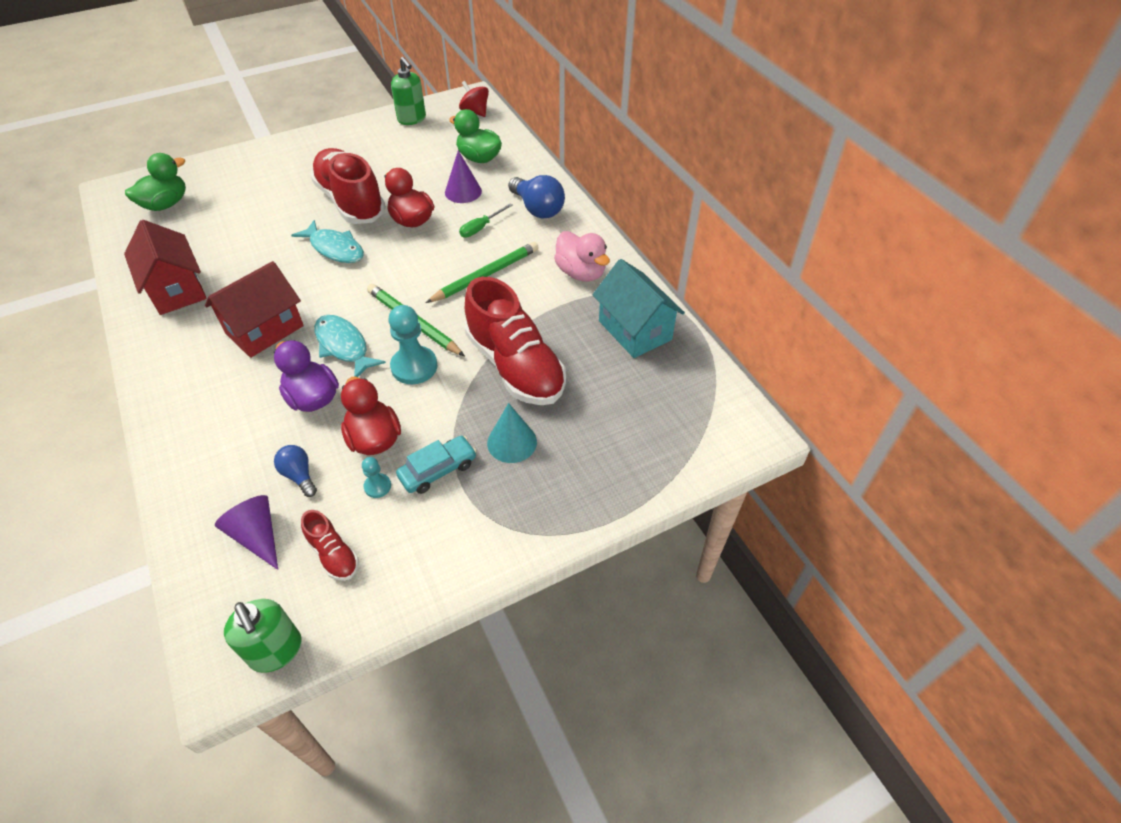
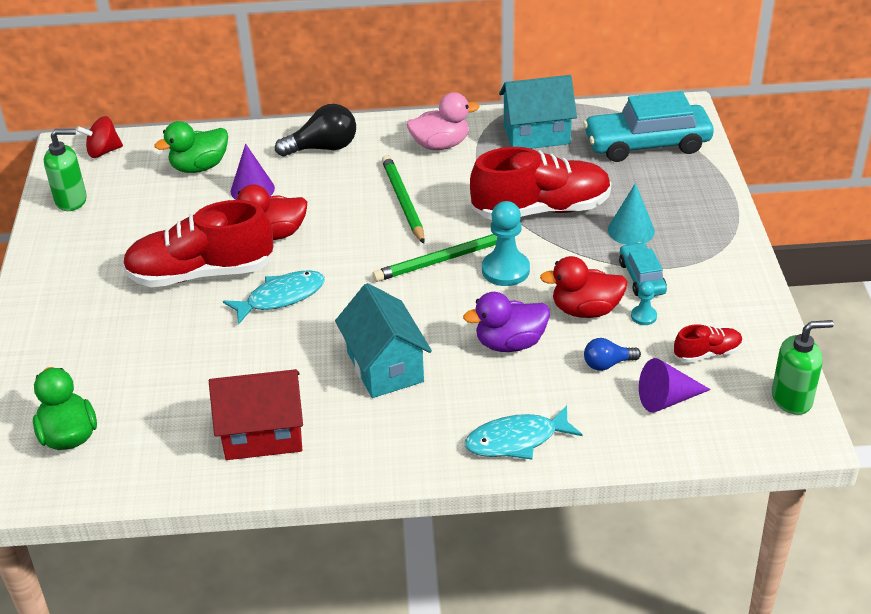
camera: 65 degrees left, 10 degrees down
red house [205,261,304,358] -> turquoise house [335,283,432,398]
turquoise fish [314,315,386,377] -> turquoise fish moved to [465,405,583,459]
green screwdriver [459,204,513,238] -> none
blue light bulb [508,175,565,219] -> black light bulb [275,104,356,157]
none -> turquoise car [583,91,714,162]

